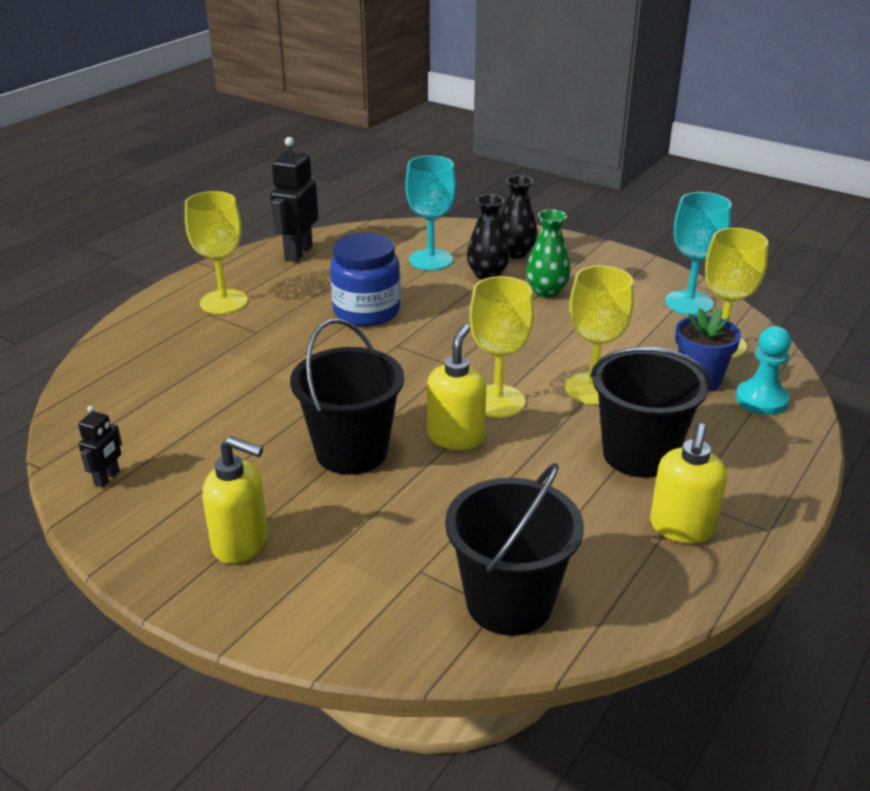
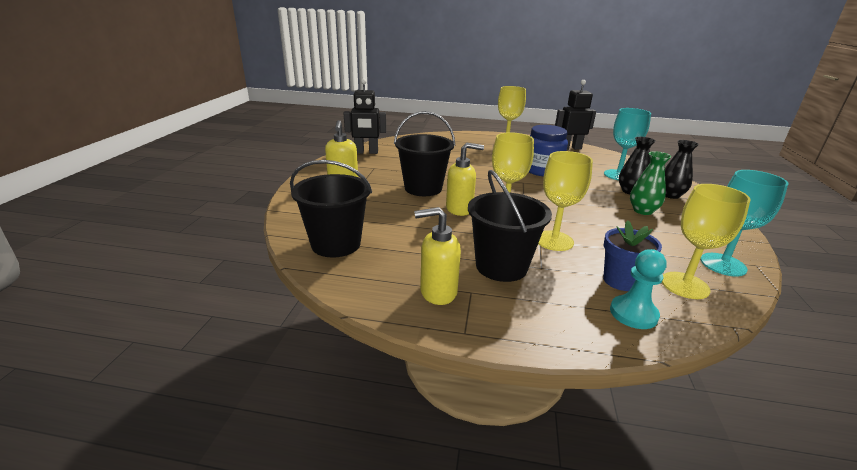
camera: 65 degrees right, 5 degrees down
black robot [78,406,122,488] -> black robot [344,79,386,154], size x1.91

